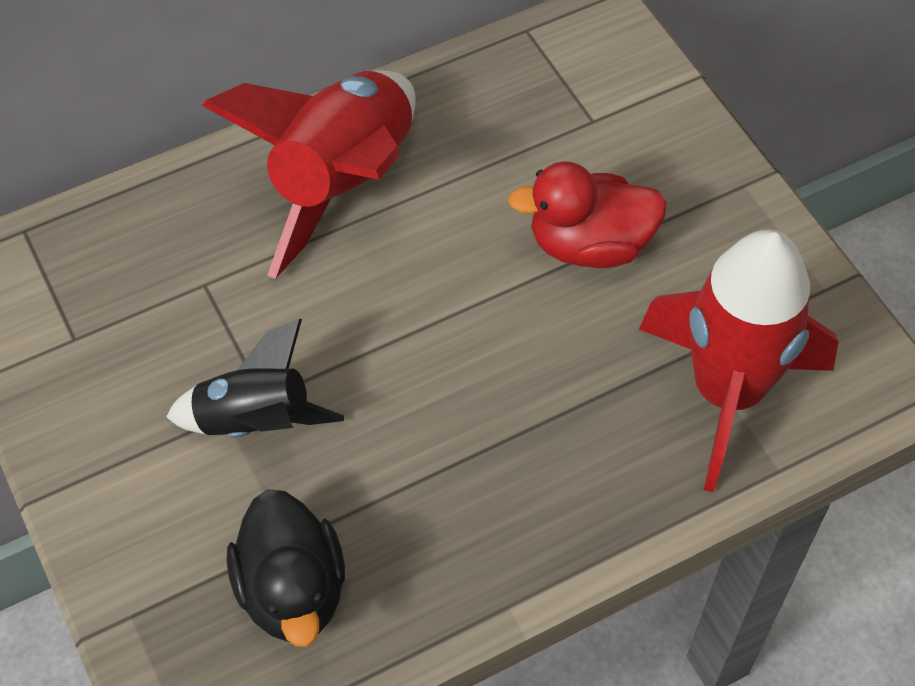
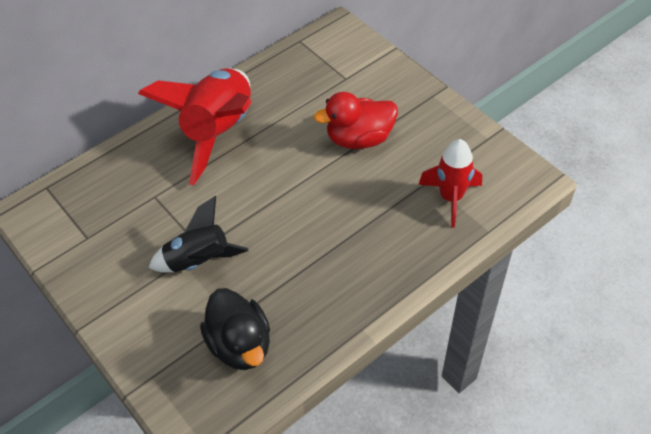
camera: 10 degrees left, 5 degrees down
red rocket [639,229,839,492] -> red rocket [418,139,482,228], size x0.59

